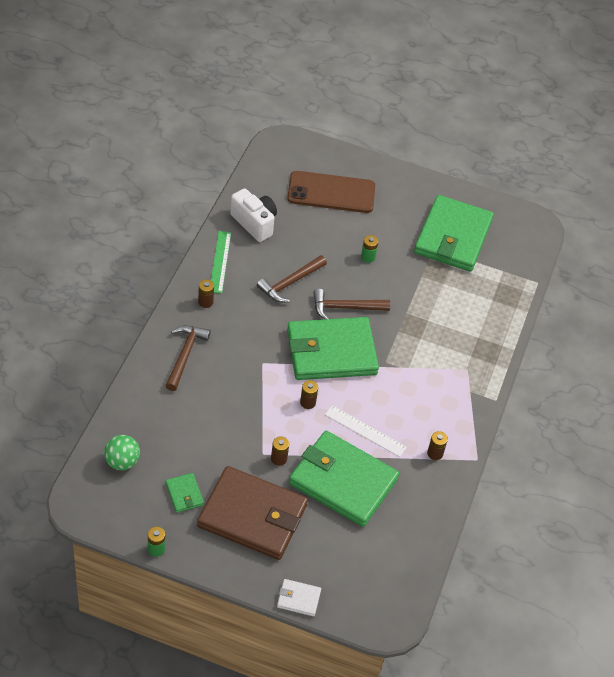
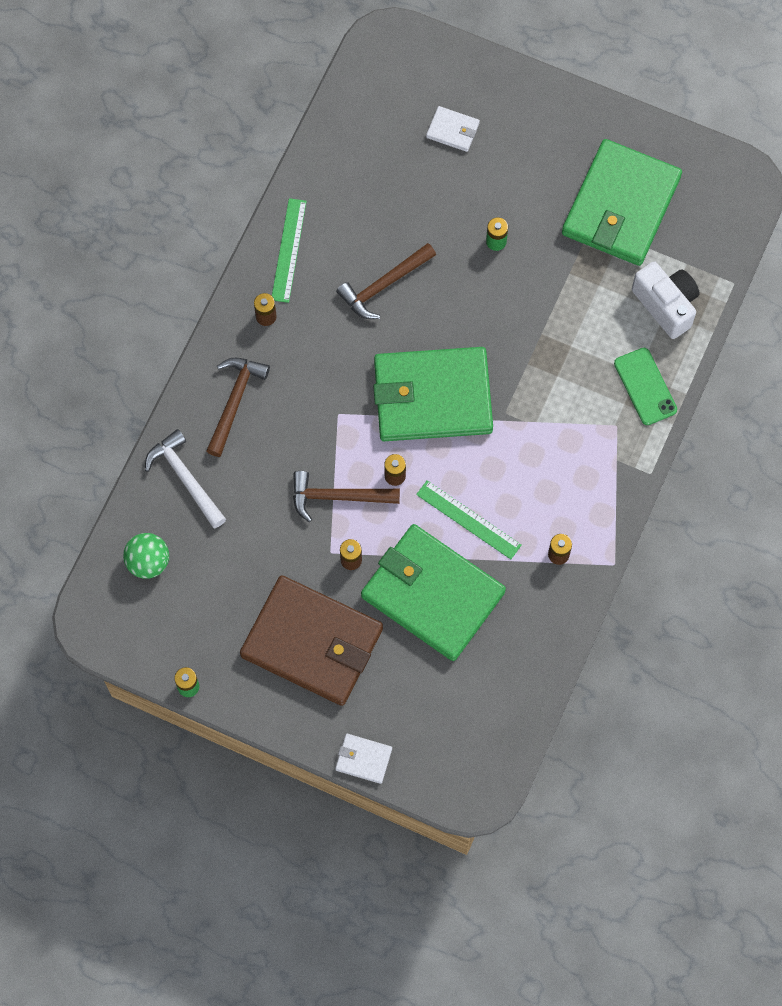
camera: 10 degrees right, 20 degrees up
green wallet [165,473,204,513] -> none
white camera [230,188,277,242] -> white camera moved to [632,261,699,339]
brown phone [287,171,375,213] -> white wallet [426,106,480,152]
brown hammer [313,289,390,319] -> brown hammer moved to [293,471,400,522]
white ruler [325,405,407,457] -> green ruler [416,481,522,559]
none -> white hammer [145,429,226,528]
none -> green phone [614,348,677,425]

